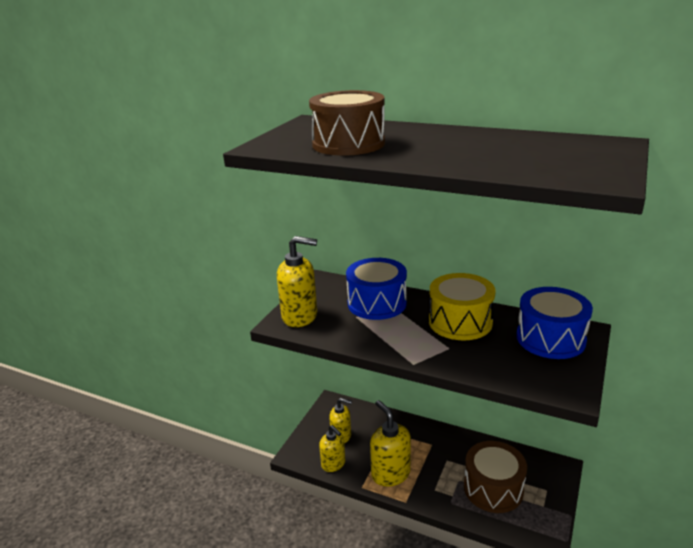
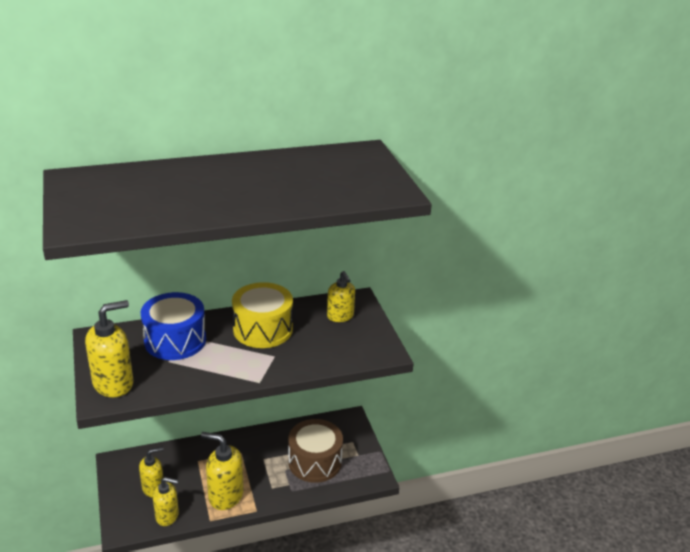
camera: 45 degrees left, 5 degrees up
brown drum [309,90,385,156] -> none
blue drum [516,287,593,359] -> yellow soap dispenser [327,271,355,322]

